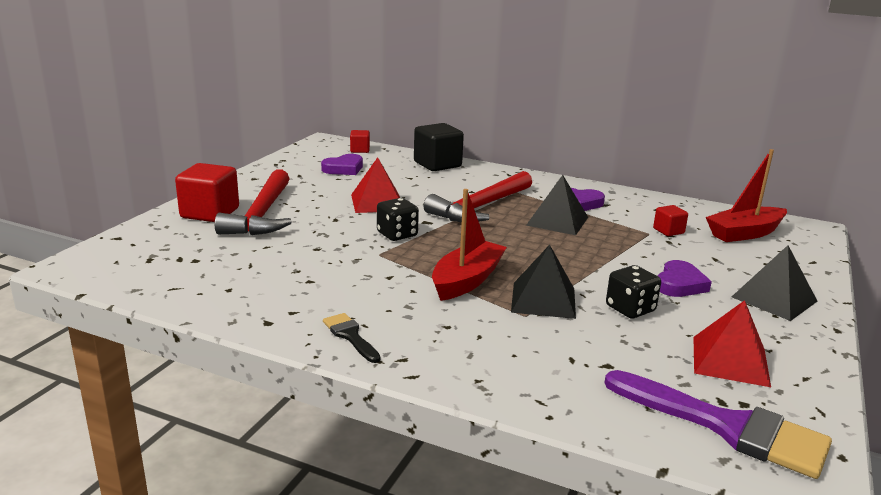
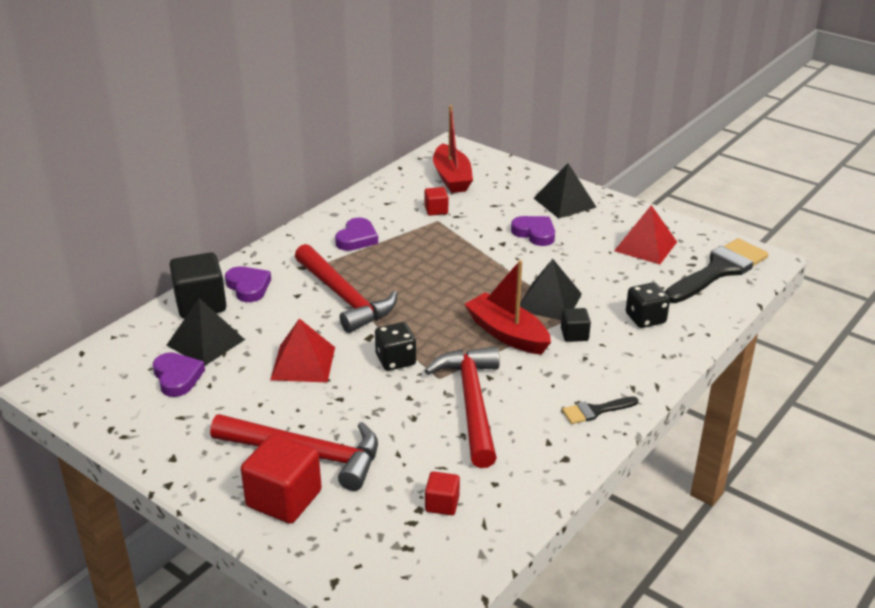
camera: 75 degrees left, 10 degrees up
red cube [350,130,370,153] -> red cube moved to [425,471,460,515]
black pyramid [526,175,588,235] -> black pyramid moved to [166,298,245,366]
purple brush [604,370,832,479] -> black brush [665,238,768,303]
black dice [606,265,661,319] -> black dice moved to [626,282,670,328]
none -> purple heart [225,266,271,302]
none -> red hammer [425,347,500,468]
none -> black cube [561,308,591,342]

